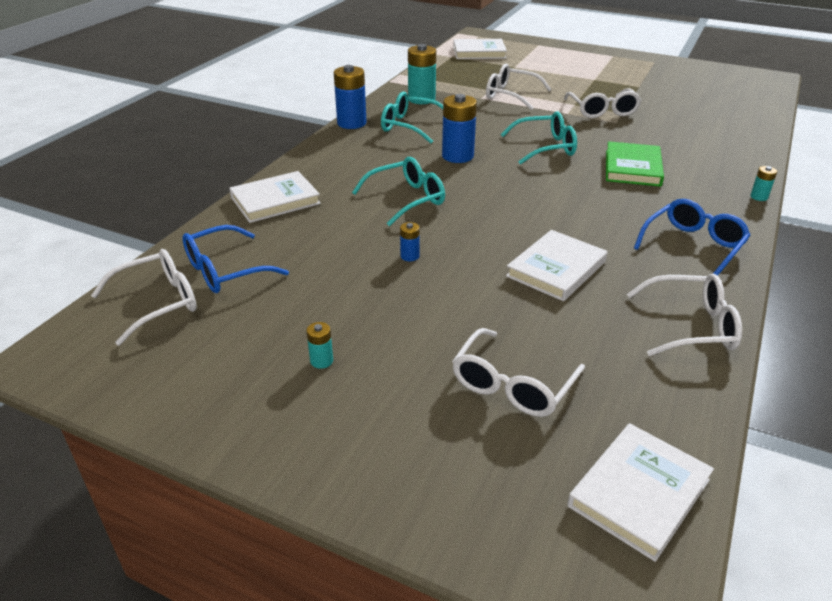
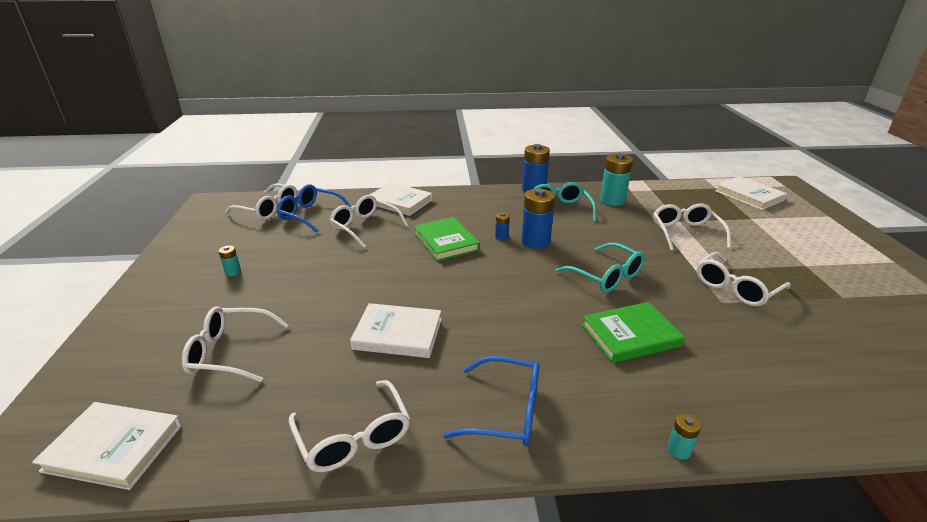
camera: 60 degrees right, 5 degrees down
turquoise glasses [352,157,445,226] -> green book [414,217,480,261]
blue battery [400,222,419,261] -> blue battery moved to [495,212,510,240]
none -> white glasses [329,195,408,248]

